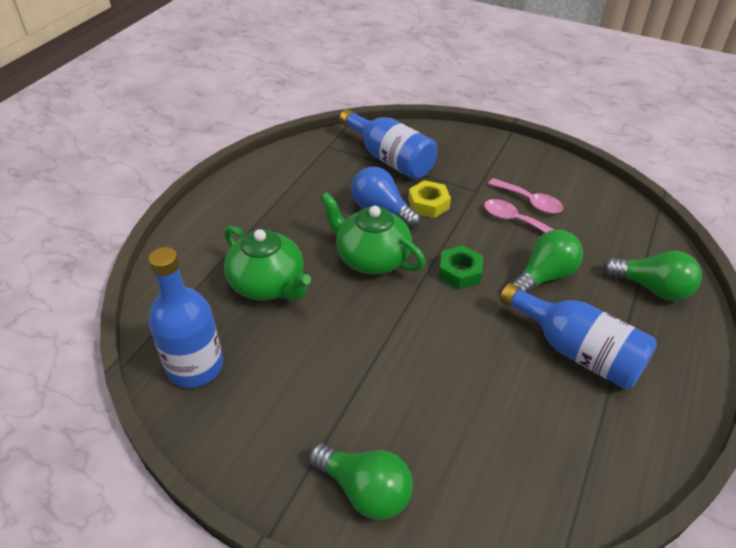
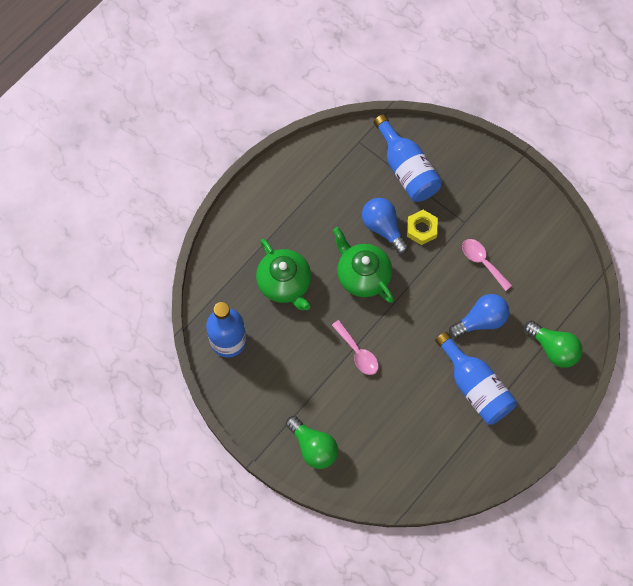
camera: 15 degrees right, 25 degrees up
green nut [439,245,483,290] -> none
pink spoon [488,178,564,214] -> pink spoon moved to [332,320,378,375]
green light bulb [511,230,583,293] -> blue light bulb [449,294,509,338]

